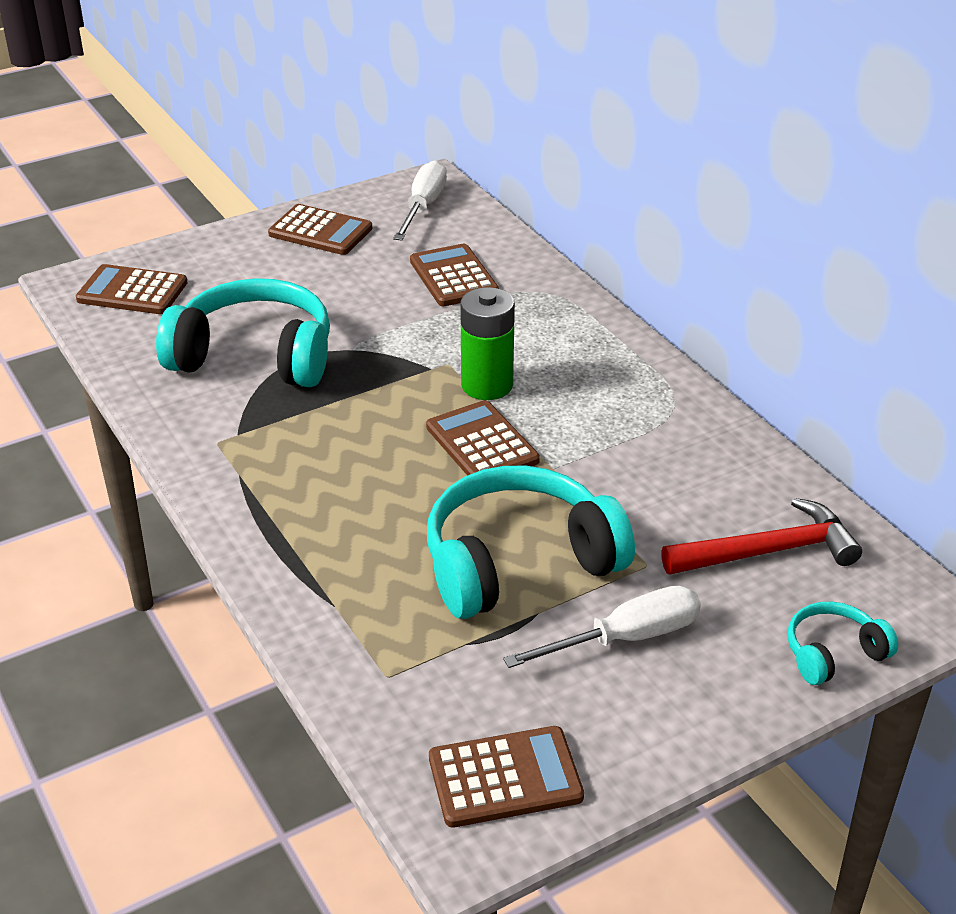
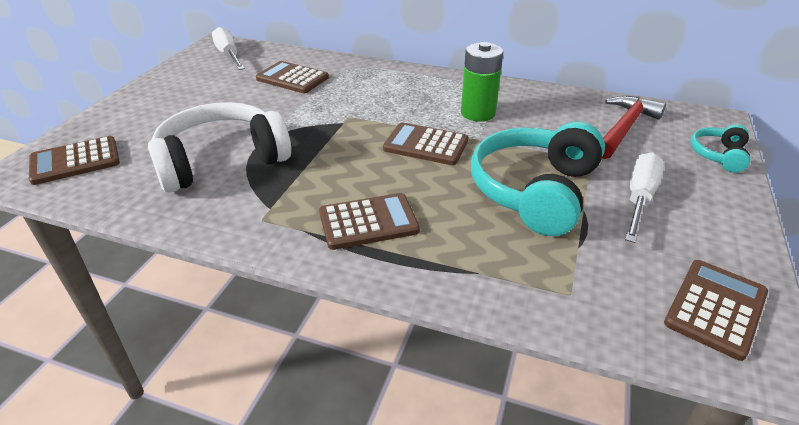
camera: 40 degrees left, 0 degrees up
turquoise headphones [156,278,330,387] -> white headphones [148,102,291,193]
brown calculator [268,204,372,255] -> brown calculator moved to [319,193,420,250]
green battery [460,287,515,400] -> green battery moved to [461,42,503,122]

